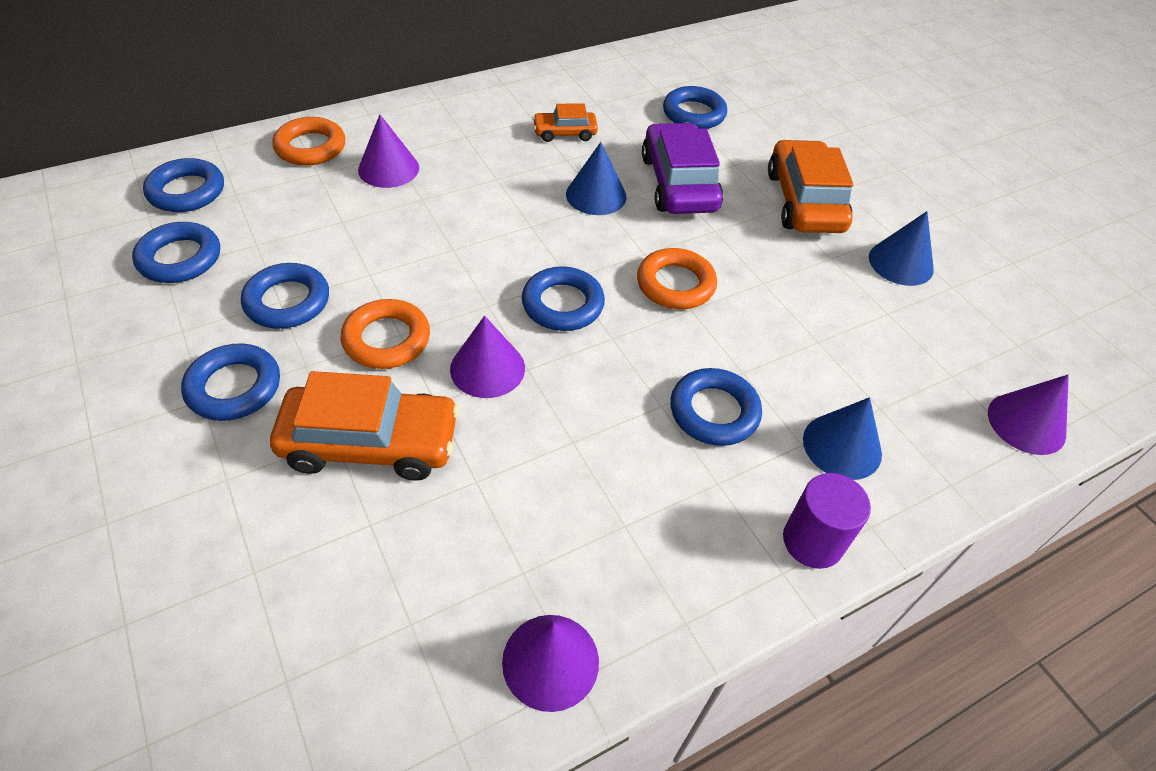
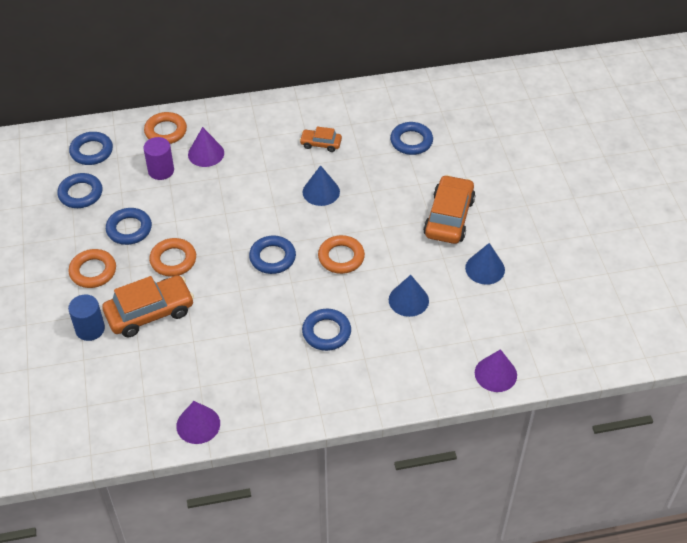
camera: 20 degrees right, 0 degrees up
blue ring [181,343,280,421] -> orange ring [68,249,116,288]
orange car [270,371,459,481] -> orange car turned 45 degrees counterclockwise [102,275,194,337]
purple cone [450,316,525,398] -> none
purple car [642,123,723,214] -> none
purple cylinder [783,473,871,569] -> purple cylinder moved to [143,137,174,180]
blue cone [803,397,882,480] -> blue cone moved to [389,275,429,317]
none -> blue cylinder [68,295,105,341]

